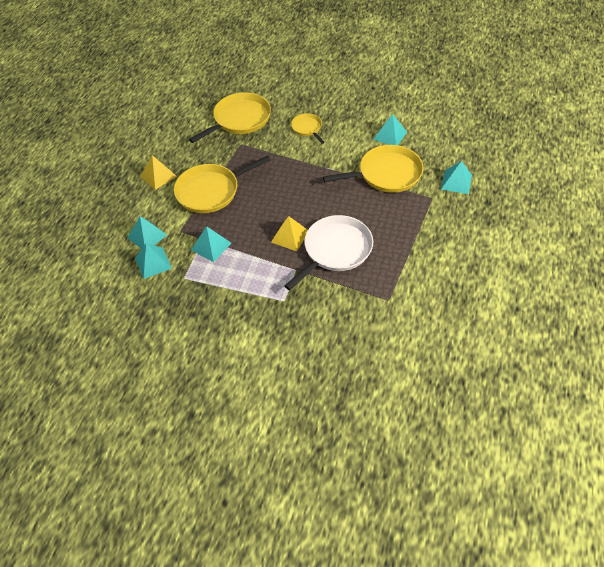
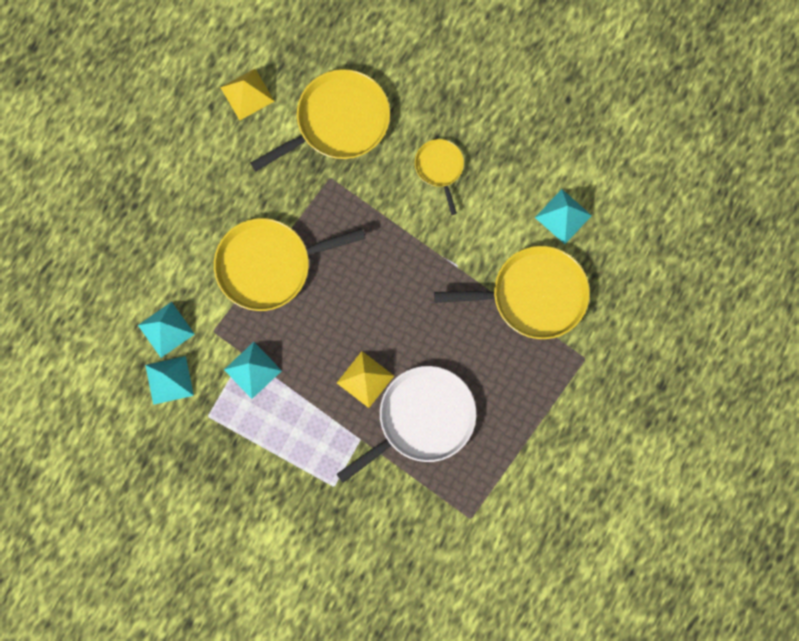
camera: 10 degrees right, 25 degrees up
yellow pyramid [140,155,177,190] -> yellow pyramid moved to [220,69,275,120]
turquoise pyramid [441,161,472,194] -> none

